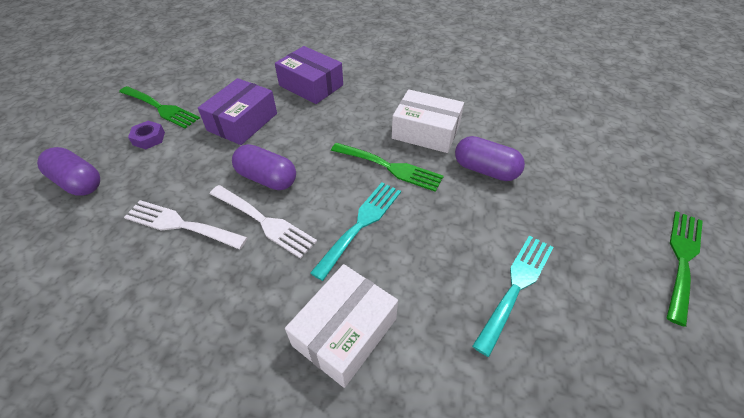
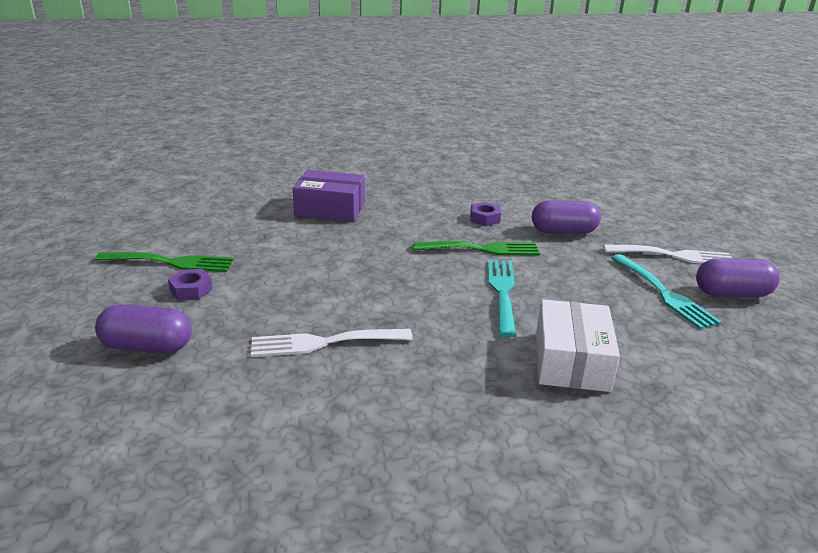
camera: 30 degrees left, 20 degrees down
purple box [198,78,277,145] -> none
white fork [210,185,317,259] -> white fork moved to [604,244,732,264]
purple capsule [232,144,296,190] -> purple capsule moved to [696,258,780,297]
white box [392,89,464,153] -> purple nut [470,202,501,226]
turquoise fork [472,235,554,357] -> turquoise fork turned 150 degrees clockwise [611,254,721,329]
green fork [667,211,703,327] -> none

